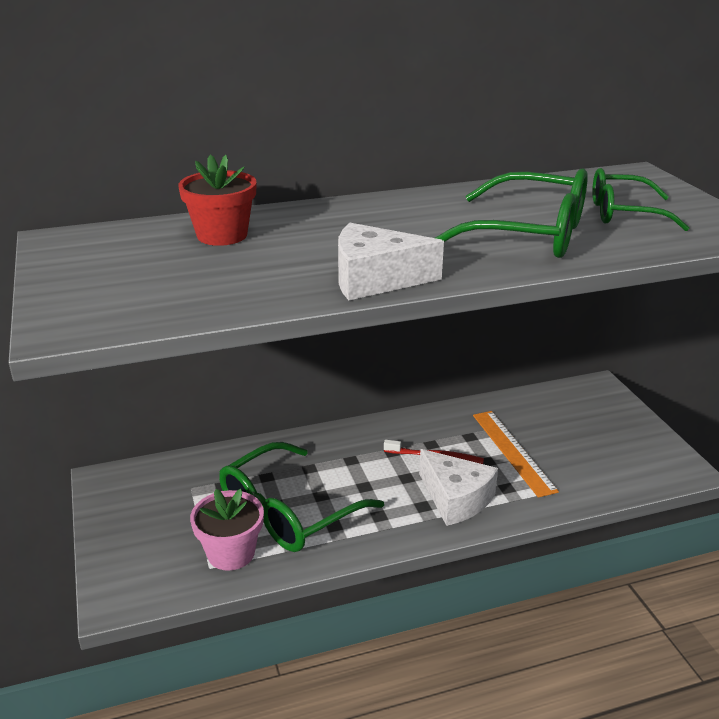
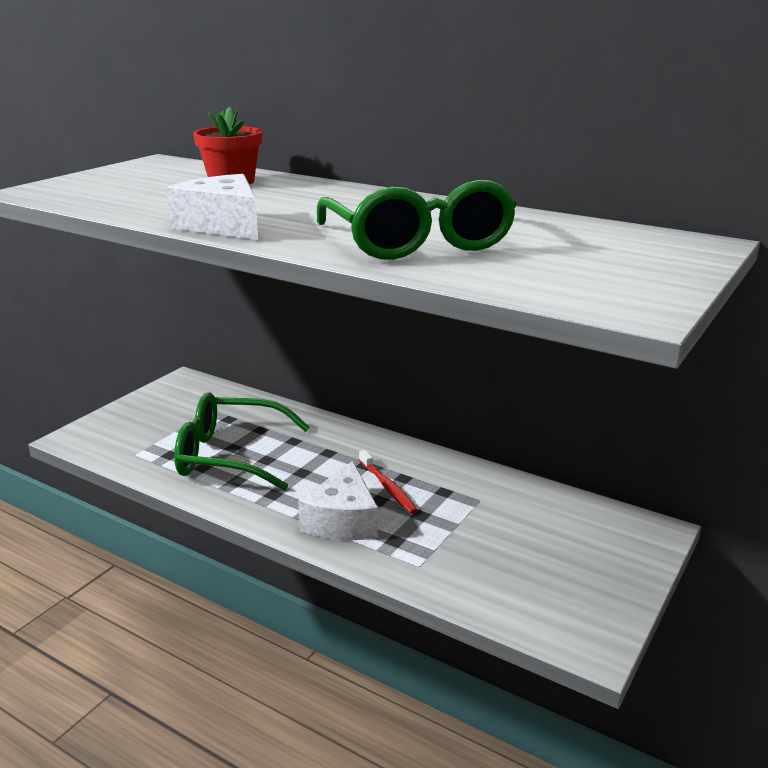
camera: 50 degrees right, 5 degrees down
pink flower pot [190,489,264,571] -> none
orange ruler [473,411,559,498] -> none
green glasses [592,168,689,231] -> none

